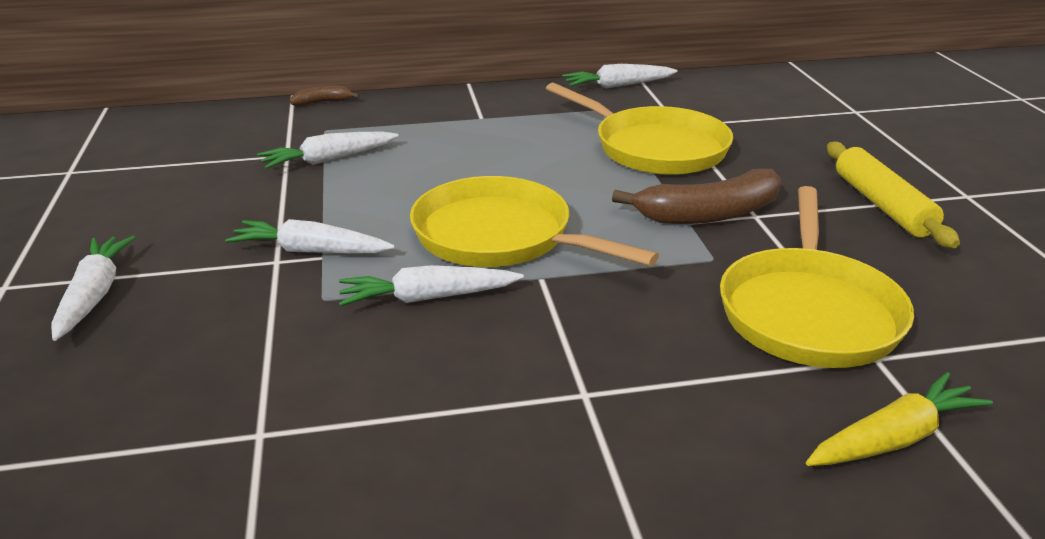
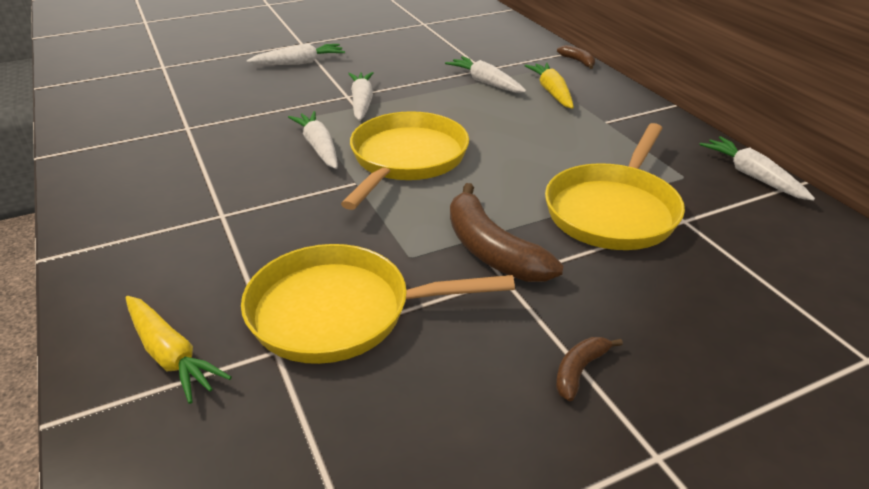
camera: 75 degrees right, 5 degrees up
yellow rolling pin [827,142,960,248] -> brown banana [556,337,623,401]
none -> yellow carrot [525,63,574,109]

